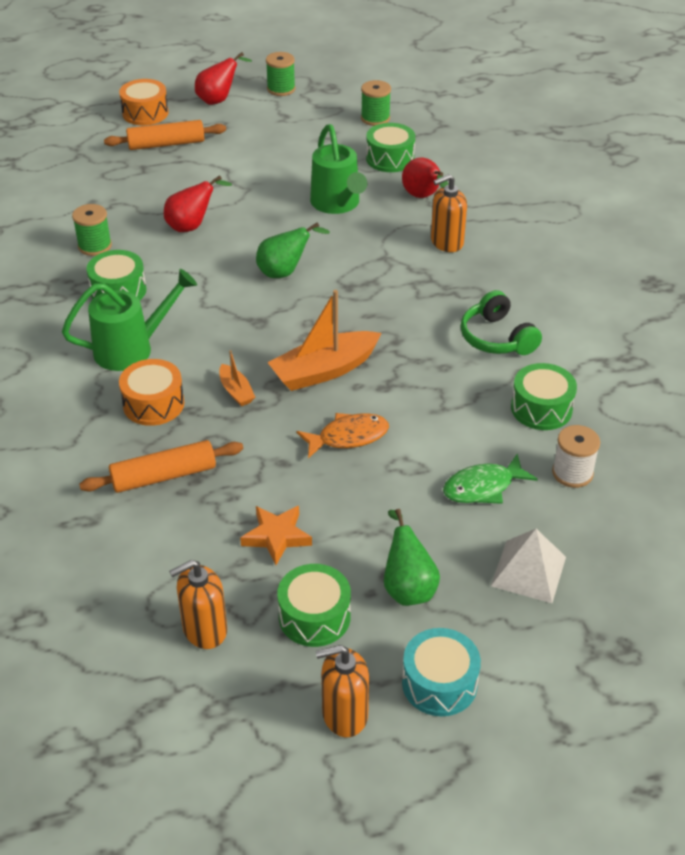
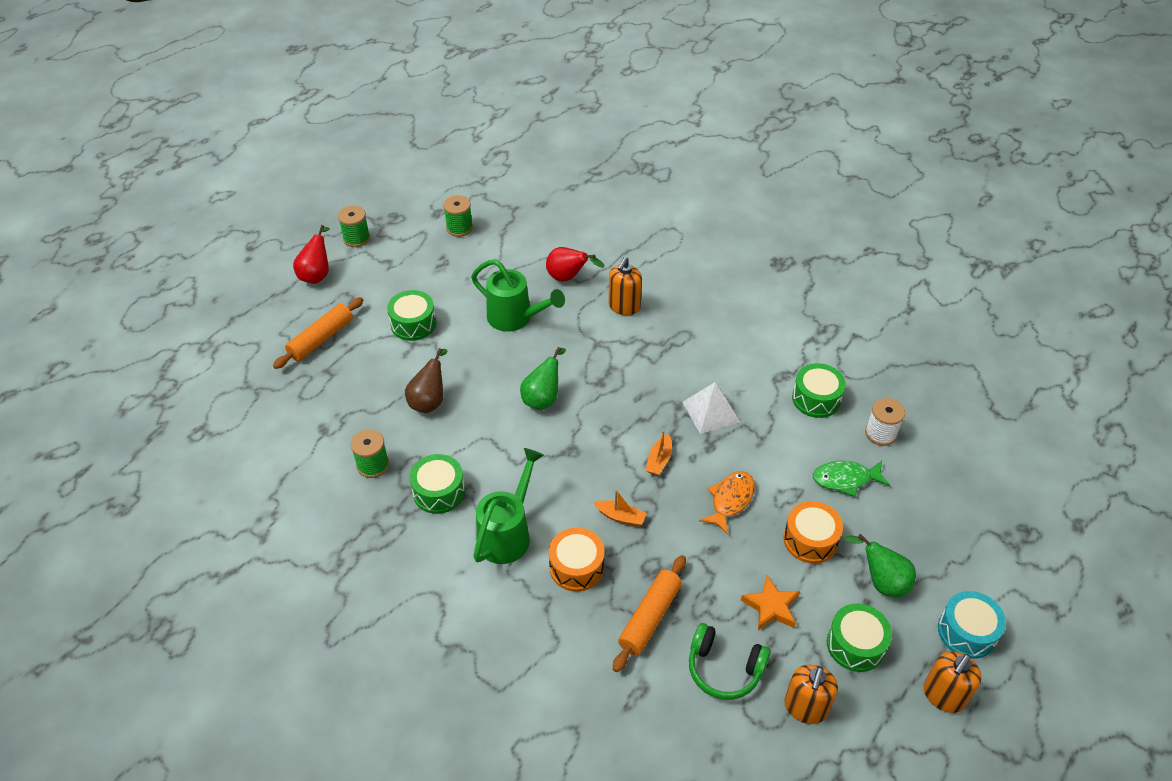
camera: 40 degrees left, 5 degrees up
orange drum [119,79,169,125] -> orange drum moved to [783,501,843,564]
red pear [164,175,232,232] -> brown pear [405,348,448,413]
orange boat [267,290,382,391] -> orange boat [646,430,672,476], size x0.50
green drum [366,123,415,172] -> green drum moved to [387,290,436,341]
green fish [443,454,538,504] -> green fish turned 60 degrees clockwise [813,461,890,497]
green headphones [461,290,542,355] -> green headphones moved to [689,623,771,700]
white pyramid [491,529,566,603] -> white pyramid moved to [683,382,740,434]

